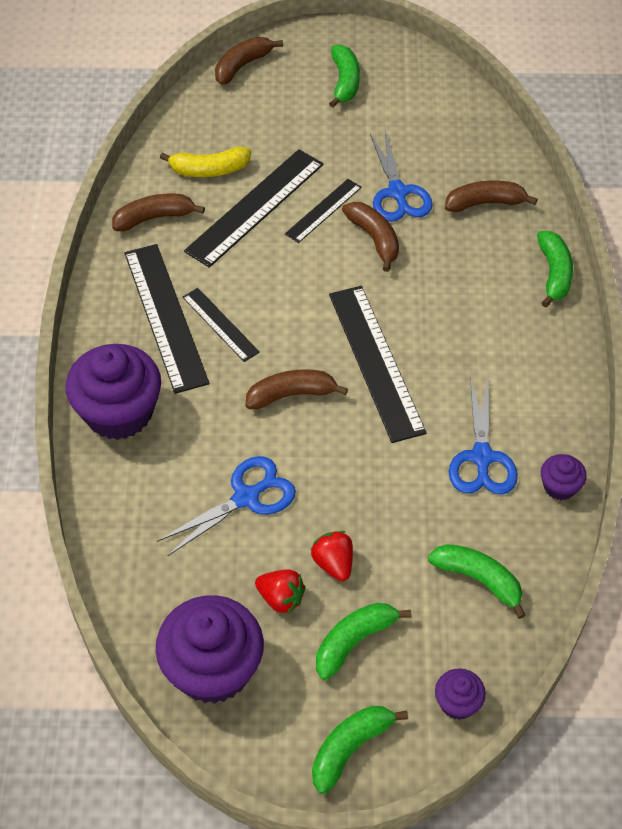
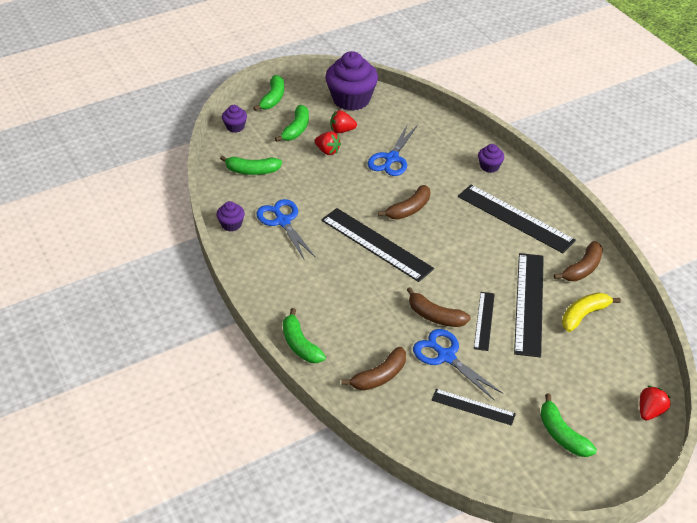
camera: 150 degrees right, 10 degrees down
purple cupcake [66,344,161,440] -> purple cupcake [478,144,504,173], size x0.47
black ruler [182,288,260,362] -> black ruler moved to [432,389,516,426]
brown banana [215,37,283,85] -> red strawberry [640,386,671,420]

